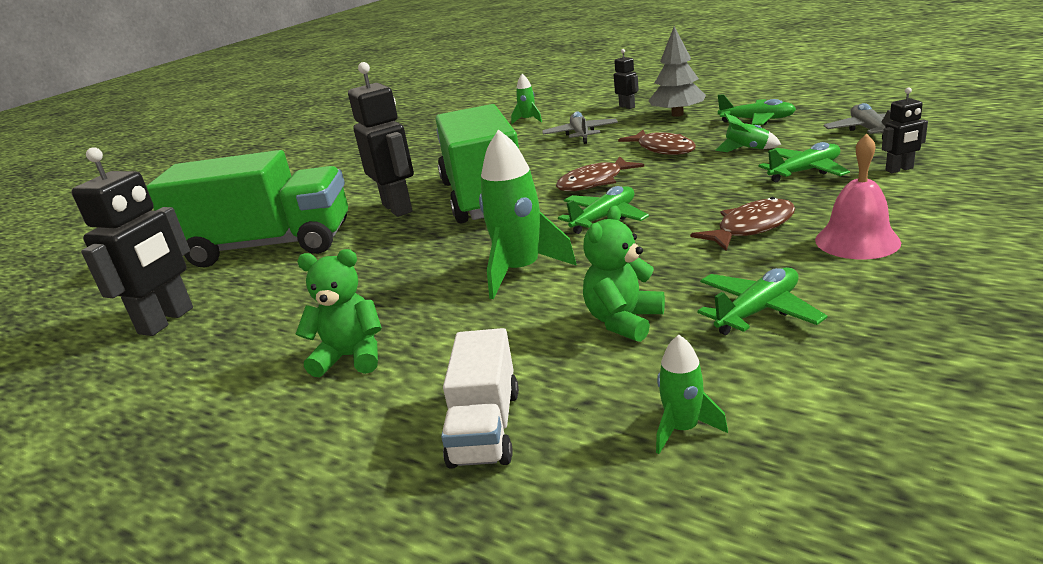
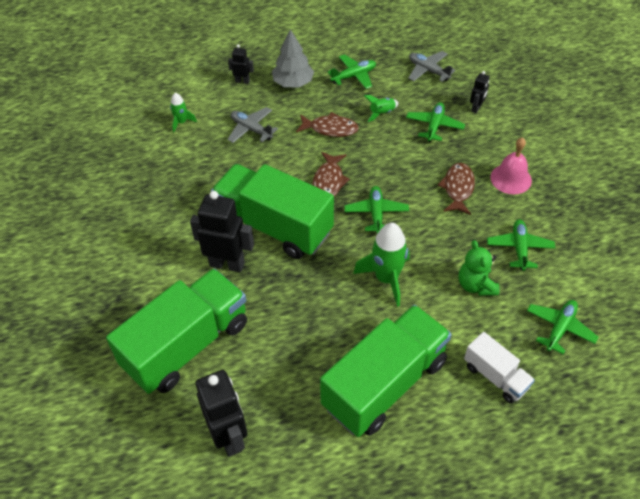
camera: 50 degrees left, 25 degrees up
green teddy bear [296,249,382,377] -> green truck [320,305,452,437]
green rocket [656,335,728,454] -> green plane [527,300,599,355]

